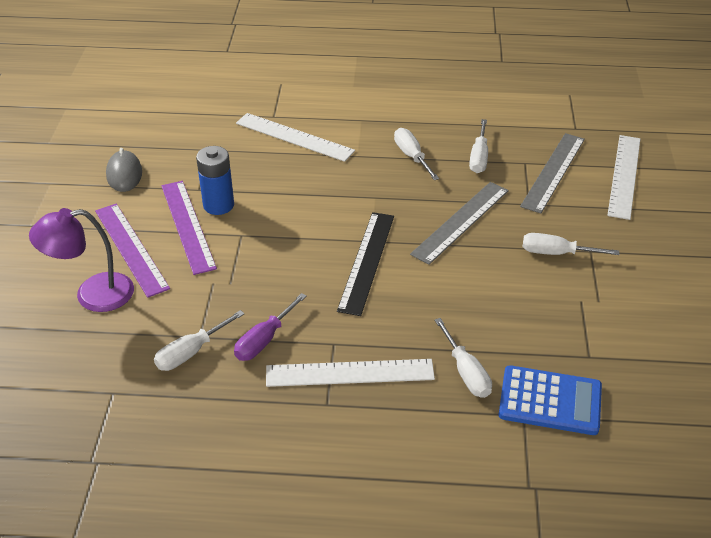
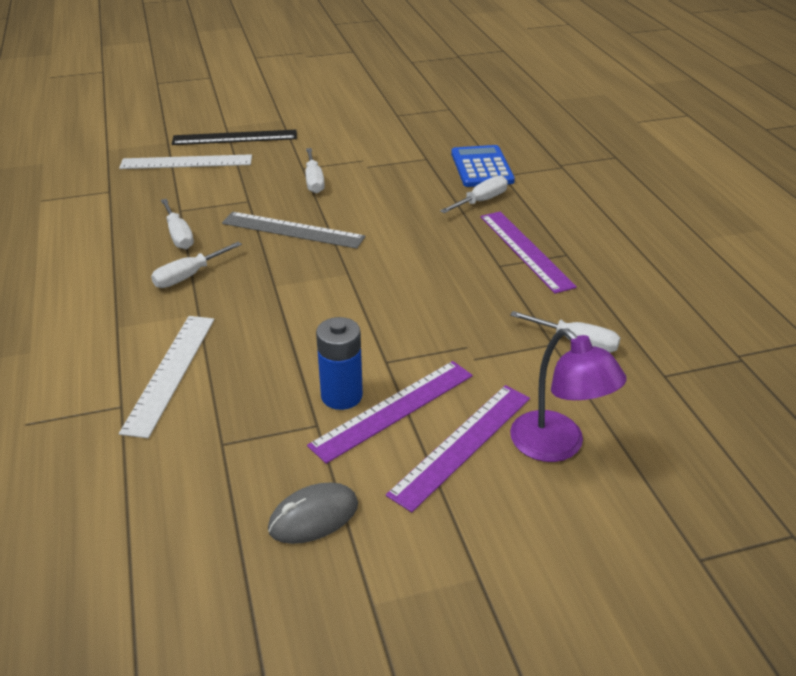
camera: 110 degrees left, 5 degrees down
purple screwdriver [234,293,307,361] -> none
white ruler [266,359,435,387] -> purple ruler [480,211,577,294]
black ruler [337,212,394,316] -> black ruler moved to [172,130,297,145]
white screwdriver [469,119,488,173] -> white screwdriver turned 75 degrees clockwise [161,199,194,249]
grey ruler [520,133,585,213] -> none

